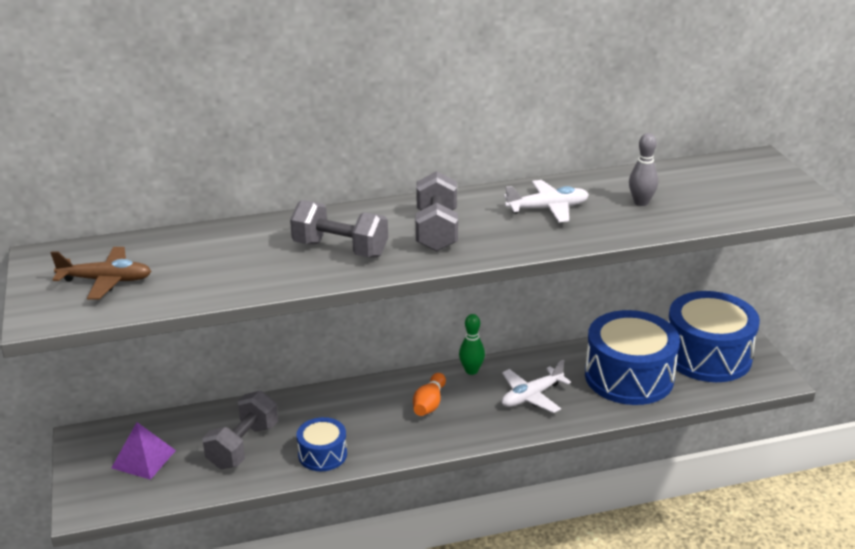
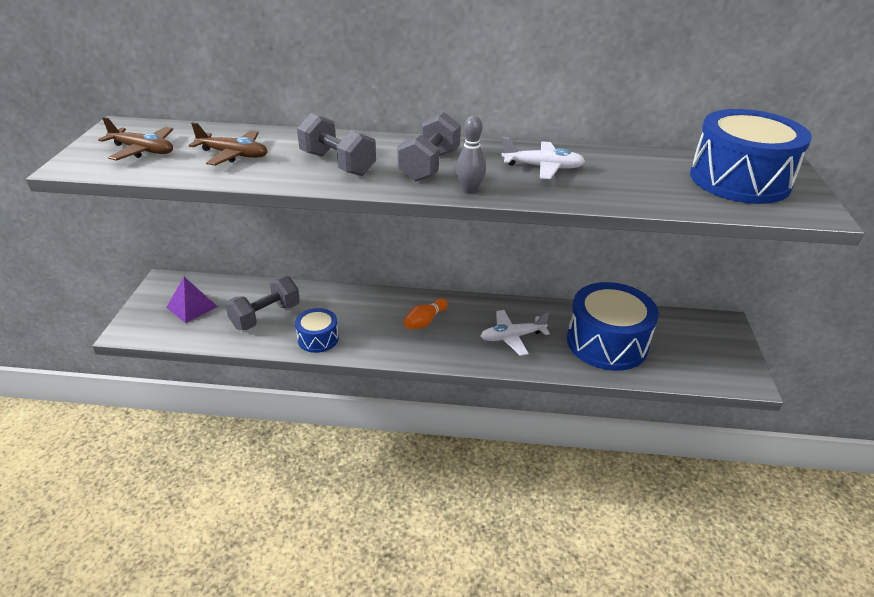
camera: 20 degrees right, 5 degrees up
green bowling pin [459,314,485,375] -> none
grey bowling pin [629,133,658,206] -> grey bowling pin moved to [456,116,486,194]
blue drum [668,291,760,382] -> blue drum moved to [690,109,812,204]
none -> brown plane [189,122,268,166]

